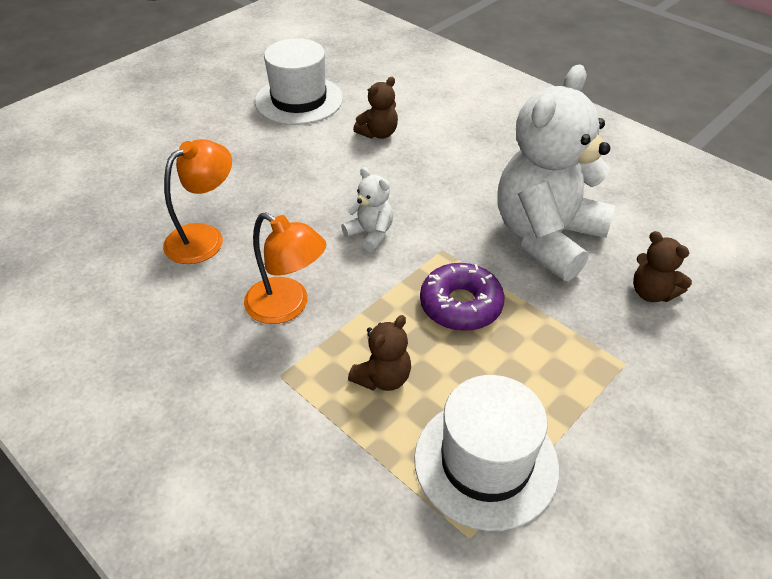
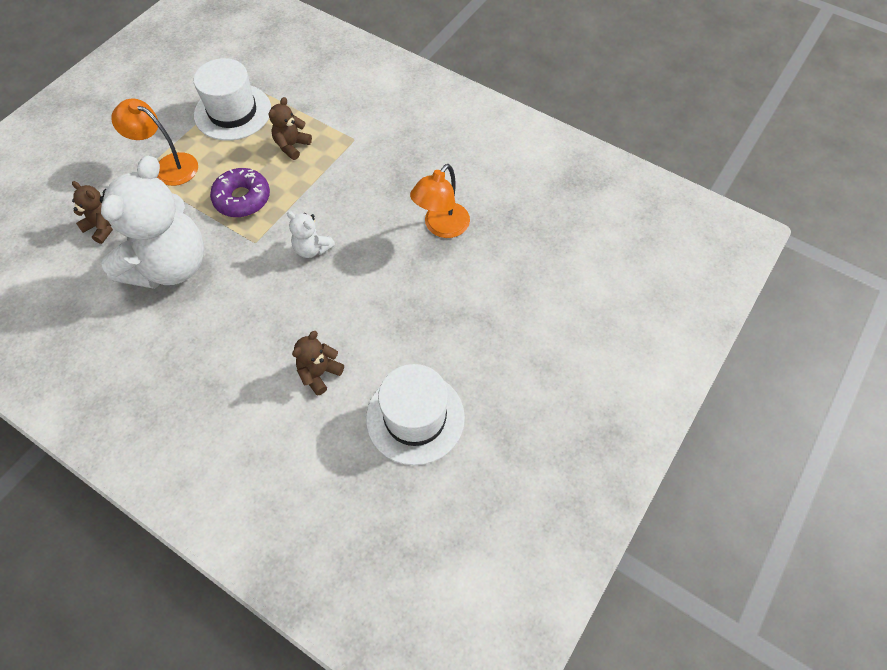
camera: 170 degrees right, 15 degrees up
orange lamp [244,213,326,324] -> orange lamp moved to [111,99,198,186]

